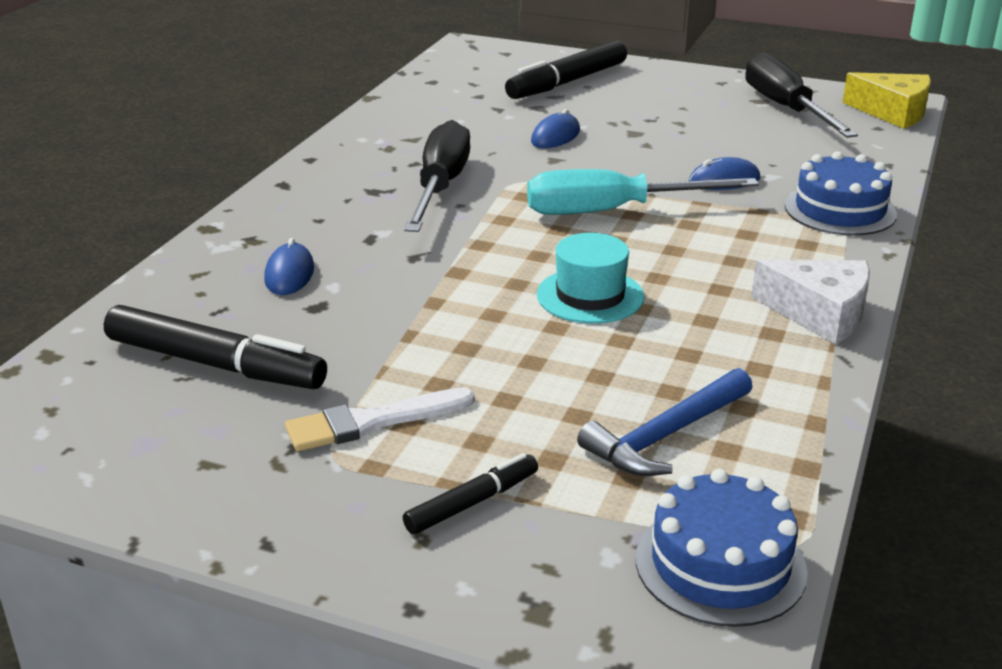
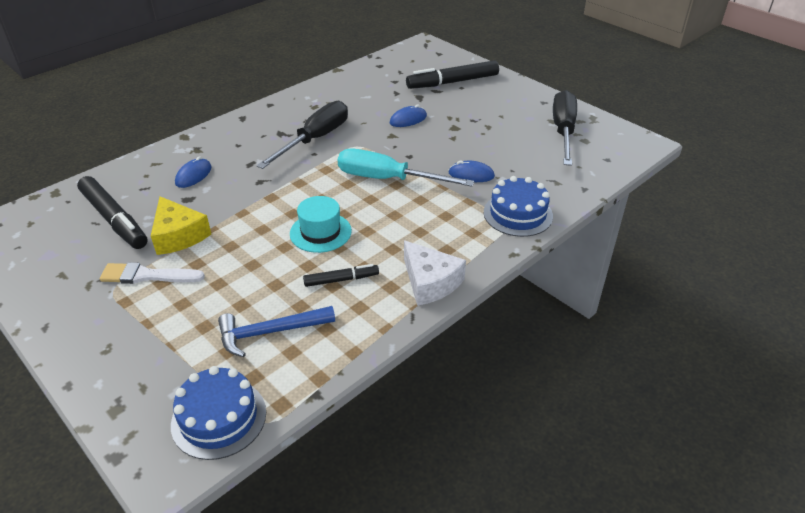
camera: 25 degrees right, 10 degrees up
black marker [403,453,538,534] -> black marker moved to [303,264,379,287]
yellow cheese [842,72,931,129] -> yellow cheese moved to [151,196,211,255]

